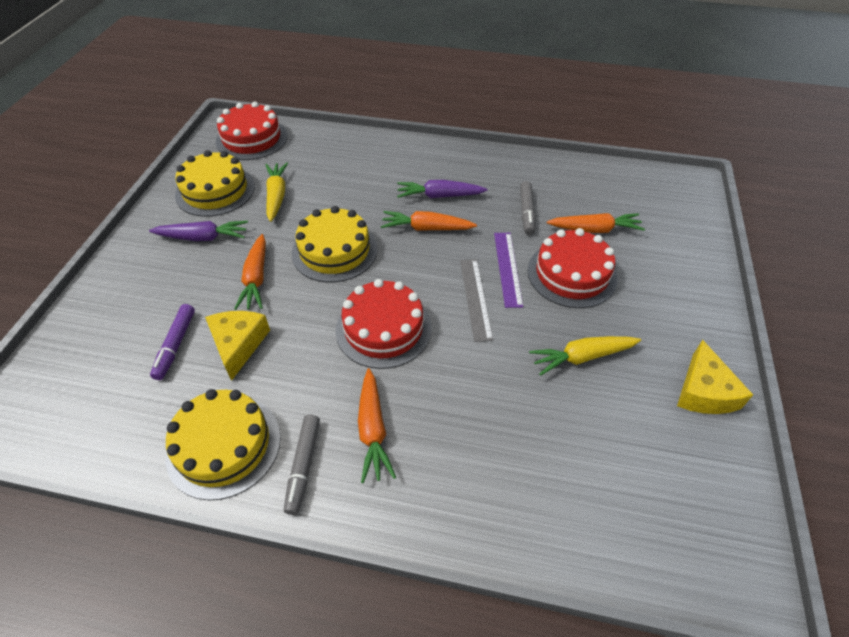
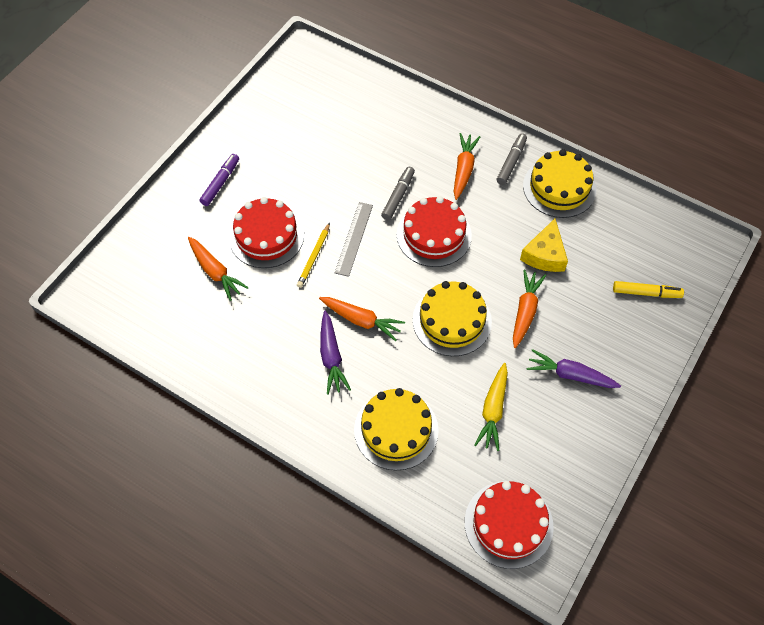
camera: 160 degrees left, 10 degrees up
purple marker [150,304,195,380] -> purple marker moved to [199,154,239,206]
yellow cake [175,150,255,217] -> yellow cake moved to [354,388,439,470]
purple carrot [397,180,488,198] -> purple carrot turned 60 degrees clockwise [320,311,351,395]
purple ruler [494,233,523,308] -> yellow pencil [297,223,330,288]
grey marker [520,181,535,235] -> grey marker moved to [381,167,415,220]
yellow carrot [529,336,641,376] -> none
orange carrot [547,213,645,233] -> orange carrot turned 150 degrees counterclockwise [188,237,249,301]
yellow cheese [677,340,753,414] -> none
none -> yellow marker [613,281,684,298]

